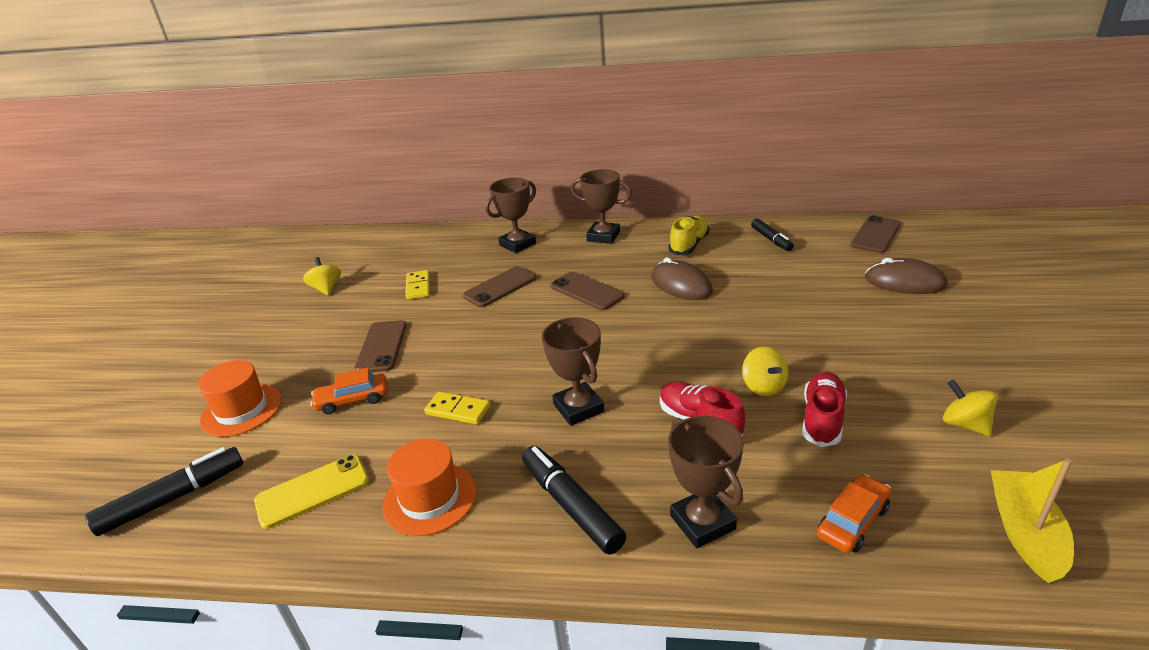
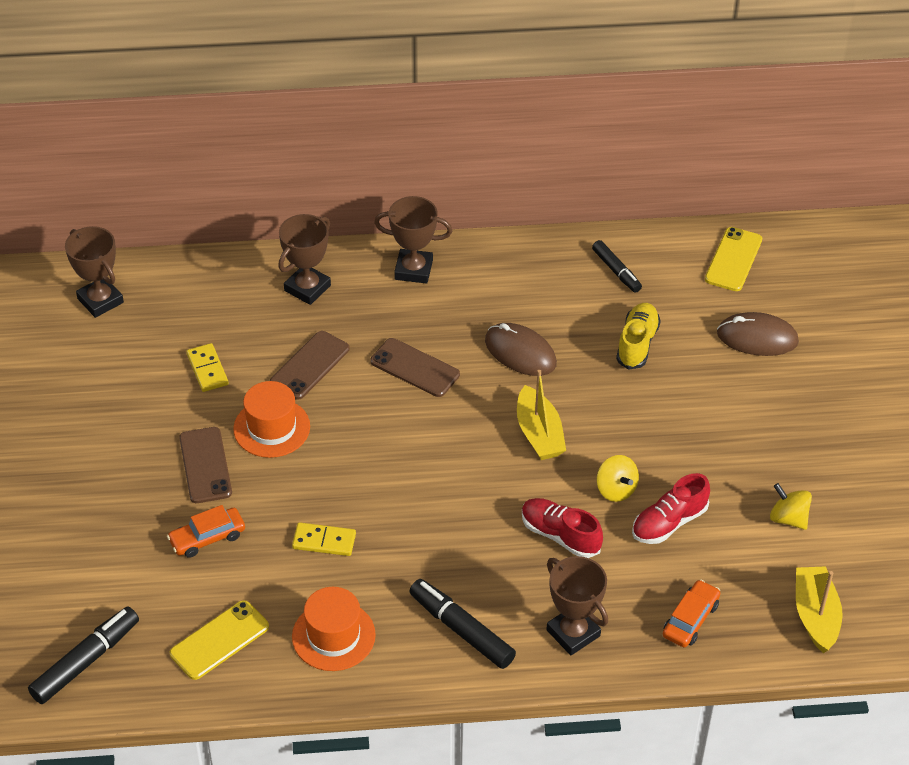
camera: 15 degrees left, 15 degrees up
orange hat [198,360,282,437] -> orange hat moved to [233,381,310,458]
yellow spinning top [303,257,341,295] -> none
brown trophy [542,317,604,426] -> brown trophy moved to [65,226,124,318]
yellow shoe [669,216,710,255] -> yellow shoe moved to [616,303,661,370]
red shoe [803,372,847,447] -> red shoe turned 135 degrees counterclockwise [632,473,710,544]
brown phone [851,215,901,253] -> yellow phone [705,227,762,291]
none -> yellow boat [517,370,566,460]

